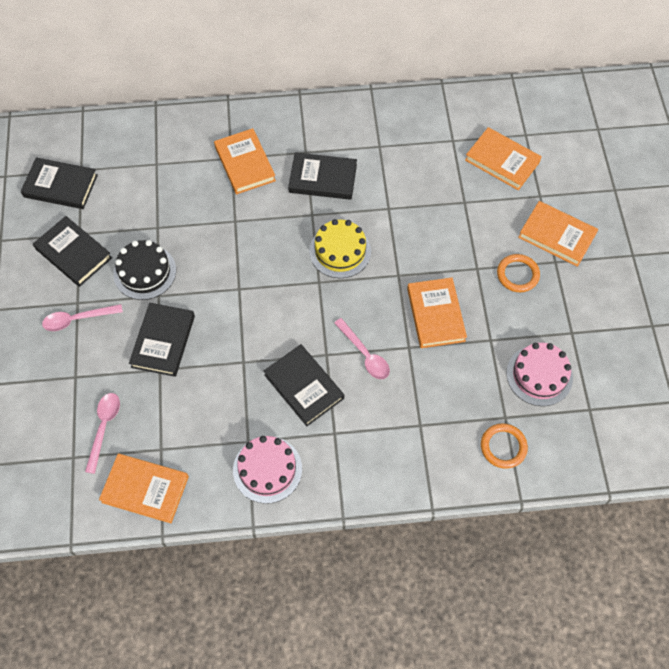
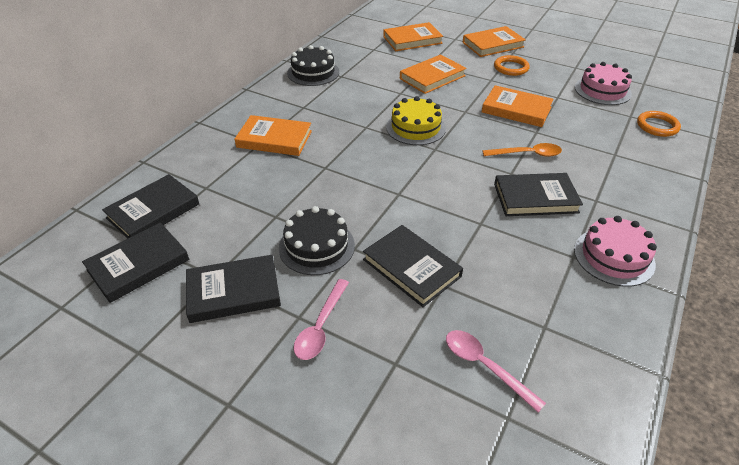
camera: 55 degrees left, 20 degrees down
orange book [99,454,189,523] -> orange book moved to [400,54,467,94]
black book [288,152,357,200] -> black book moved to [102,174,199,238]
pink spoon [334,318,390,379] -> orange spoon [482,143,562,157]
none -> black cake [287,45,339,86]

